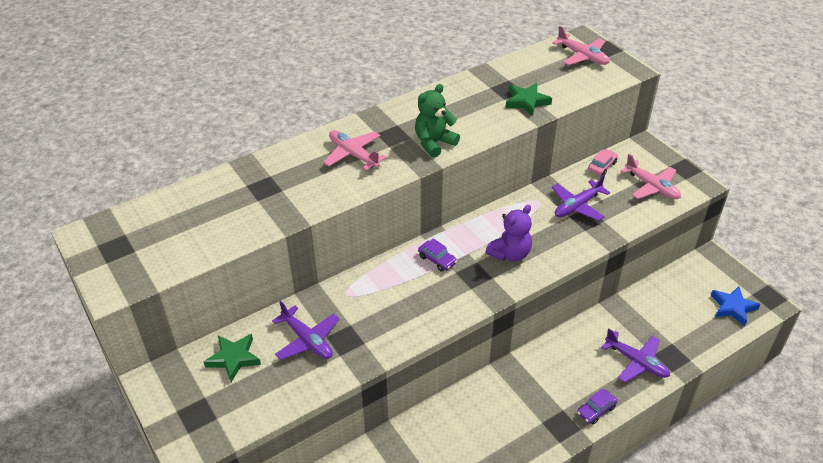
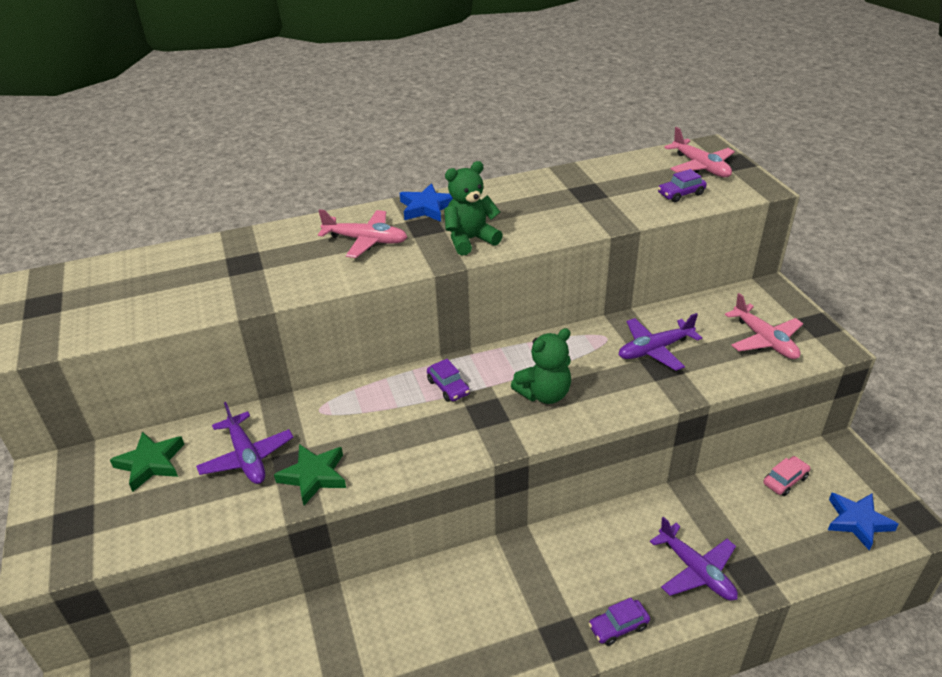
camera: 15 degrees right, 5 degrees down
pink plane [323,130,387,170] -> pink plane turned 135 degrees clockwise [318,209,407,258]
purple teddy bear [486,205,532,261] -> green teddy bear [511,328,571,404]
green star [506,83,552,116] -> green star moved to [274,444,346,505]
pink car [588,149,618,175] -> pink car moved to [763,456,810,496]
none -> blue star [400,183,453,222]
none -> purple car [658,169,707,202]

